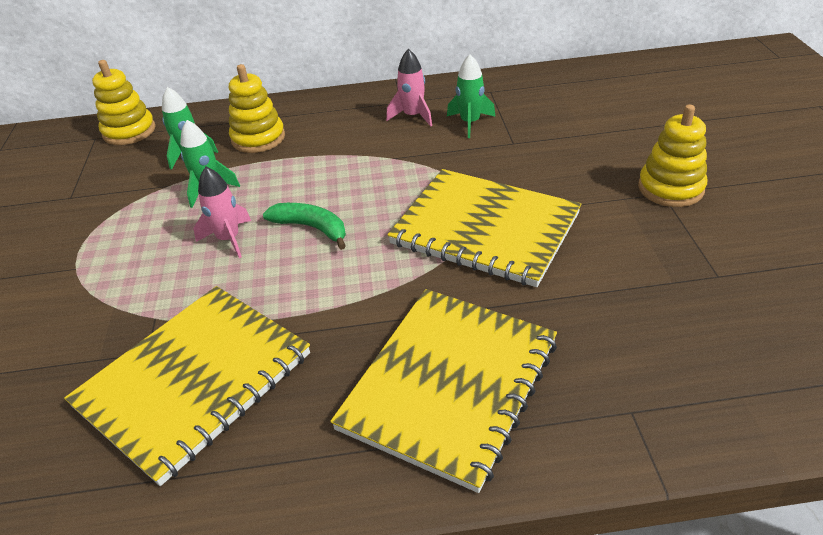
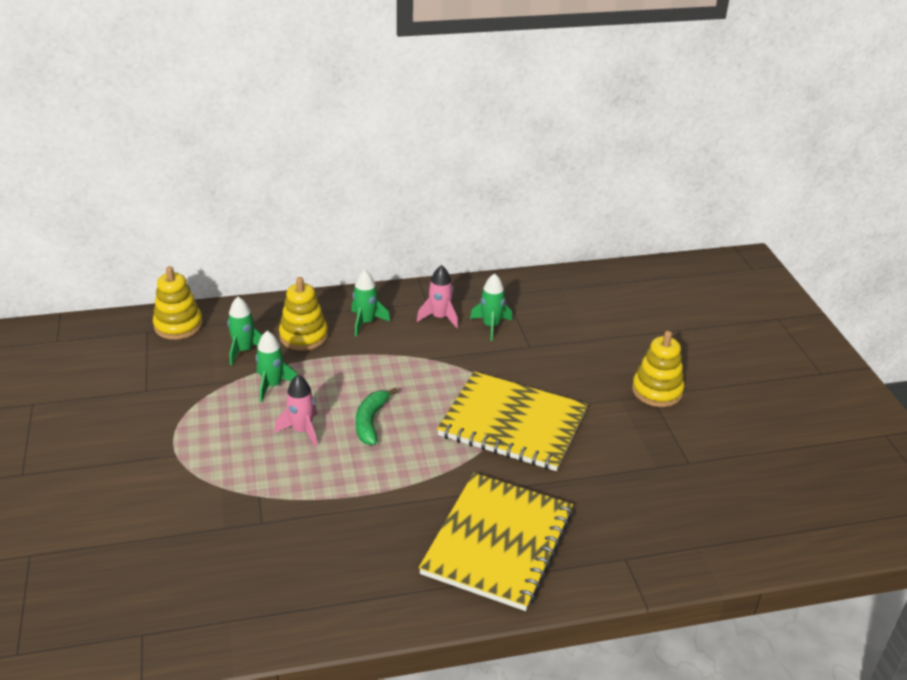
camera: 10 degrees left, 5 degrees down
yellow notebook [64,286,310,486] -> none
green banana [263,203,346,250] -> green banana turned 105 degrees counterclockwise [356,387,398,445]
none -> green rocket [351,270,390,336]

